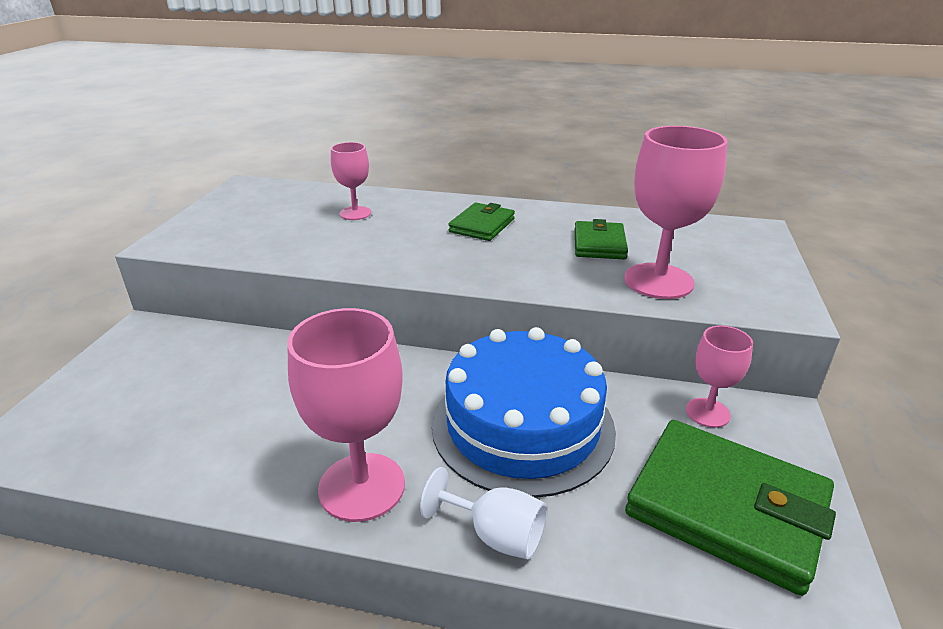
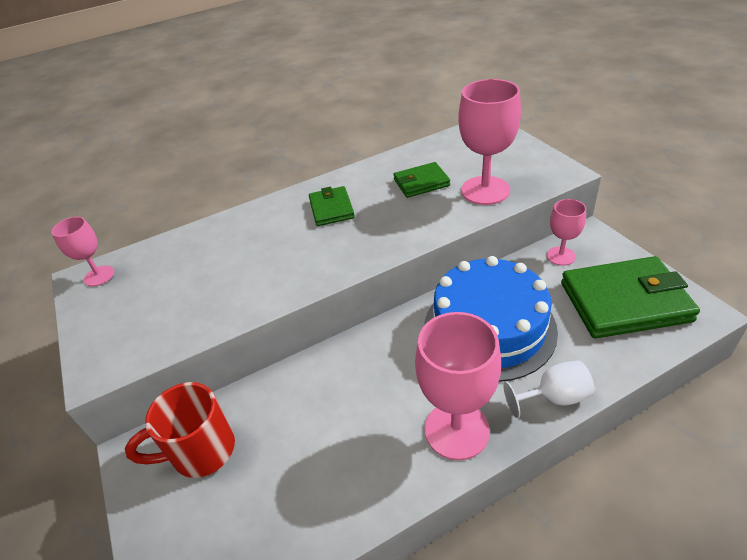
camera: 35 degrees left, 10 degrees up
pink goblet [331,142,371,220] -> pink goblet moved to [51,217,114,286]
green wallet [575,219,628,259] -> green wallet turned 75 degrees counterclockwise [394,162,450,198]
none -> red mug [125,382,235,478]

